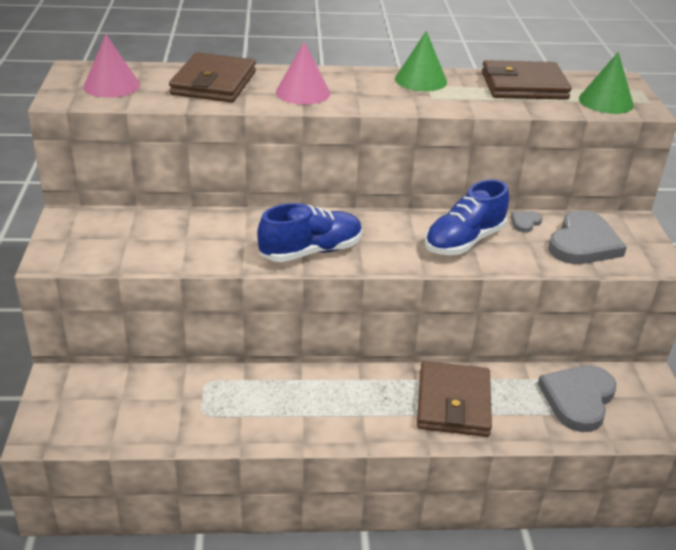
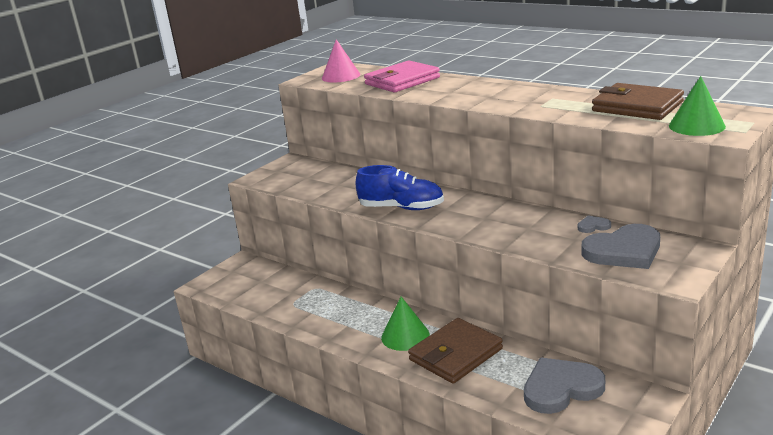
camera: 45 degrees right, 10 degrees down
brown wallet [169,52,256,102] -> pink wallet [364,60,440,92]
pink cone [276,42,330,105] -> none
green cone [395,31,447,91] -> green cone moved to [381,297,430,351]
blue shoe [425,179,509,255] -> none

